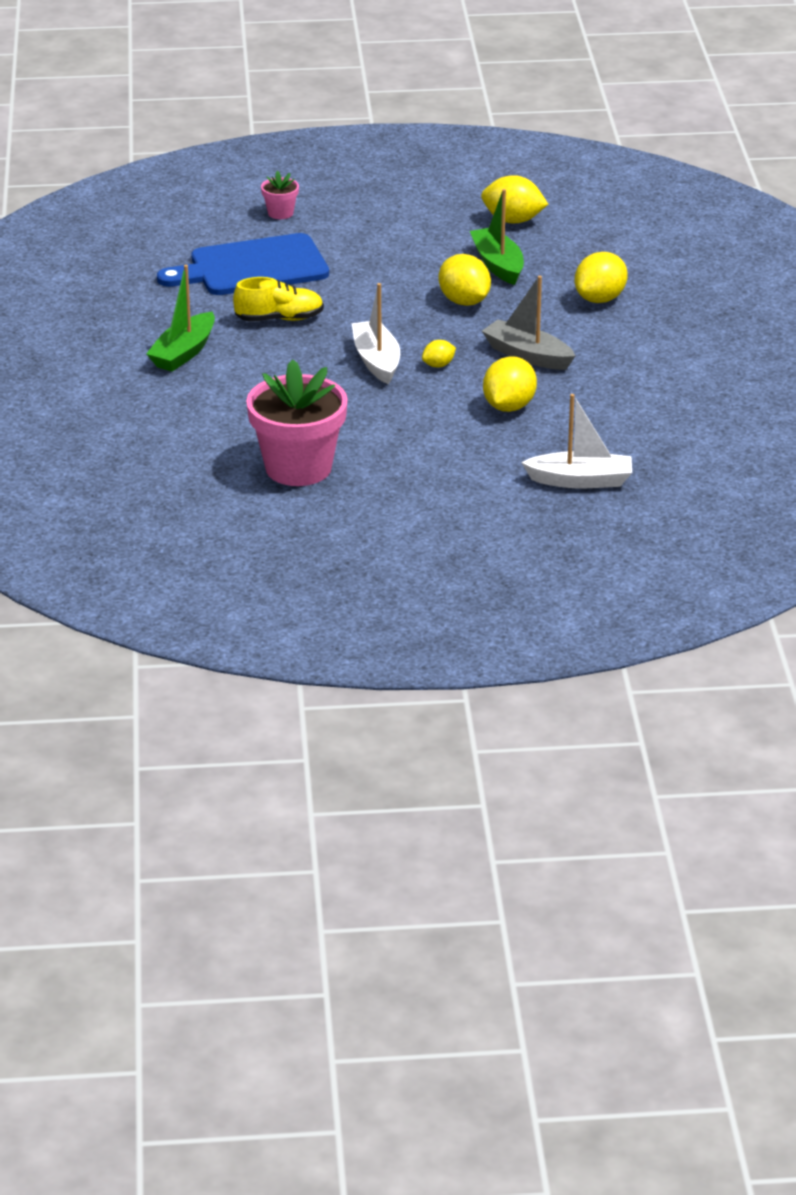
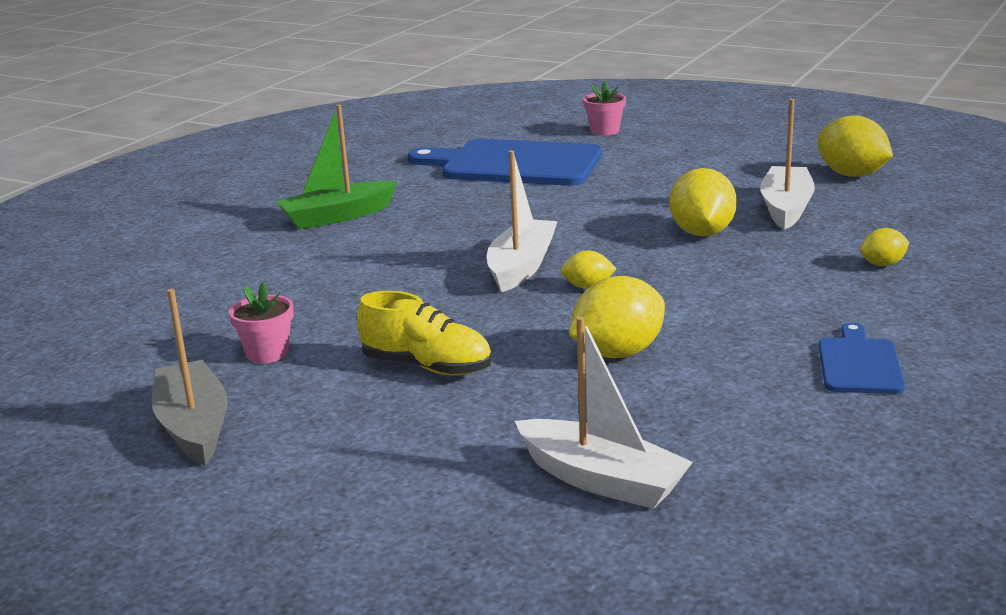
camera: 35 degrees right, 10 degrees down
yellow shoe [233,277,324,321] -> yellow shoe moved to [357,291,492,376]
pink flower pot [246,359,348,486] -> pink flower pot [229,282,294,363], size x0.44
green boat [470,189,524,285] -> white boat [760,99,815,230]
grey boat [482,276,575,370] -> grey boat moved to [152,289,228,465]
yellow lemon [575,252,628,303] -> yellow lemon [860,228,909,266], size x0.53
none -> blue cutting board [819,323,905,394]

